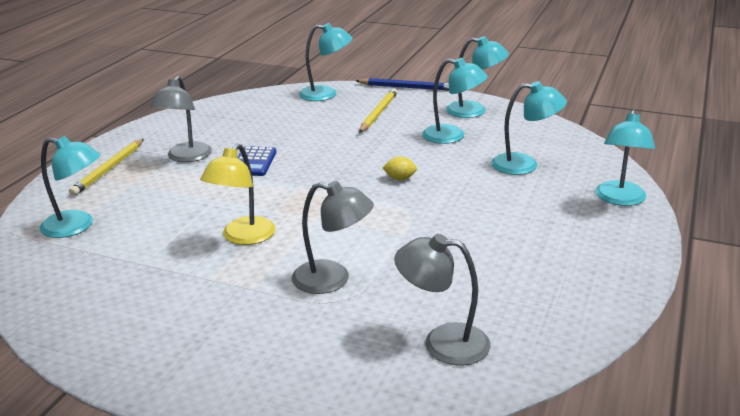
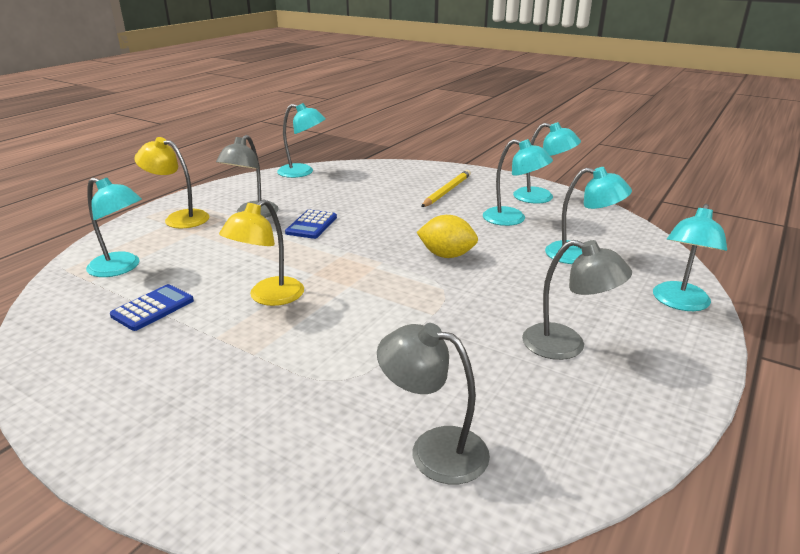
camera: 10 degrees right, 0 degrees up
yellow pencil [69,139,144,196] -> yellow lamp [134,137,209,228]
grey lamp [292,181,374,294] -> grey lamp moved to [522,240,632,360]
turquoise lamp [299,23,353,101] -> turquoise lamp moved to [277,103,326,178]
blue pencil [356,78,449,91] -> none
yellow lemon [382,156,417,180] -> yellow lemon [417,215,478,258], size x1.75
none -> blue calculator [110,284,194,331]

